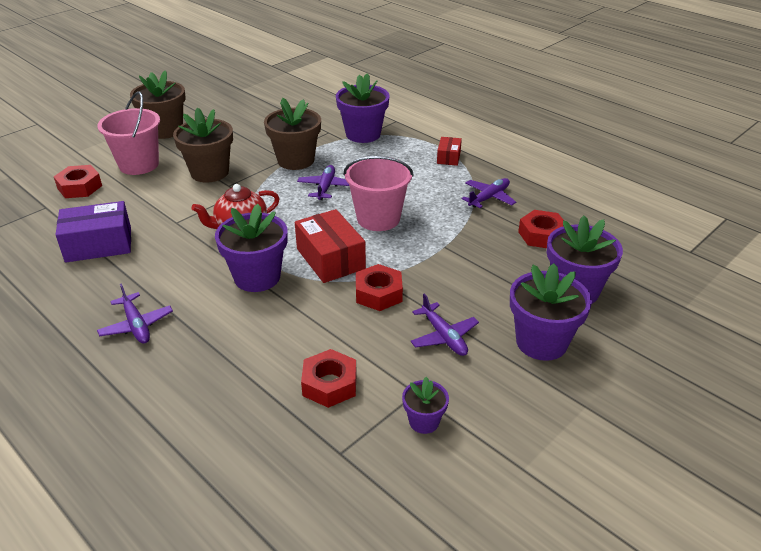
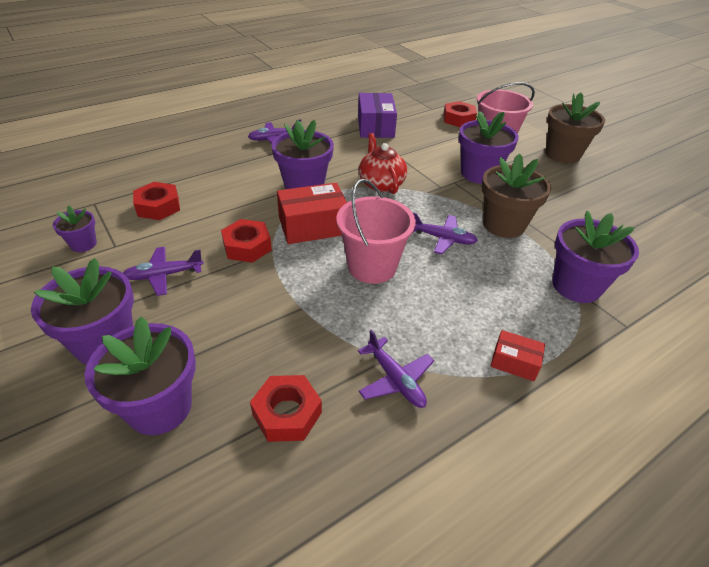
camera: 100 degrees right, 5 degrees up
brown flower pot [173,108,233,183] -> purple flower pot [459,111,519,184]

